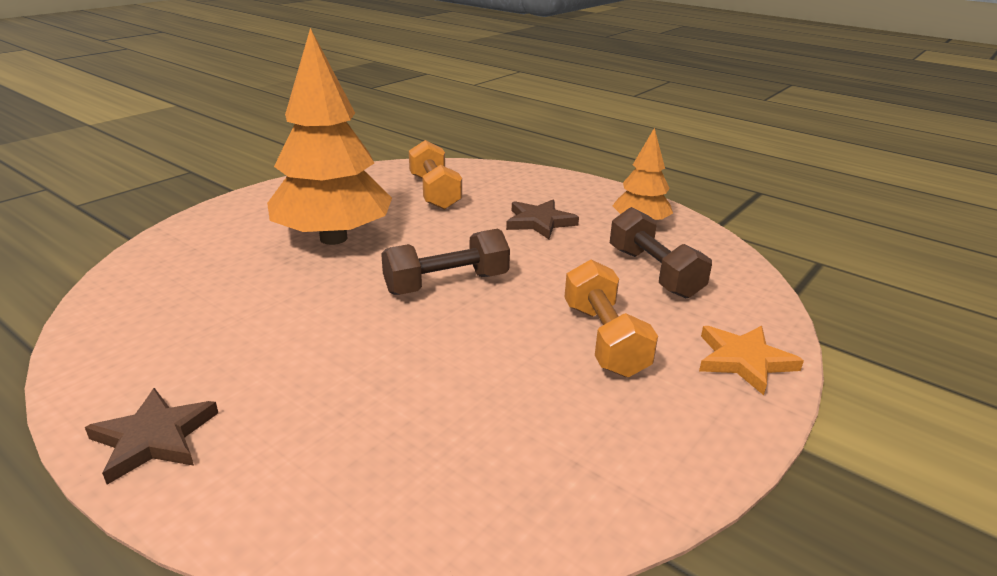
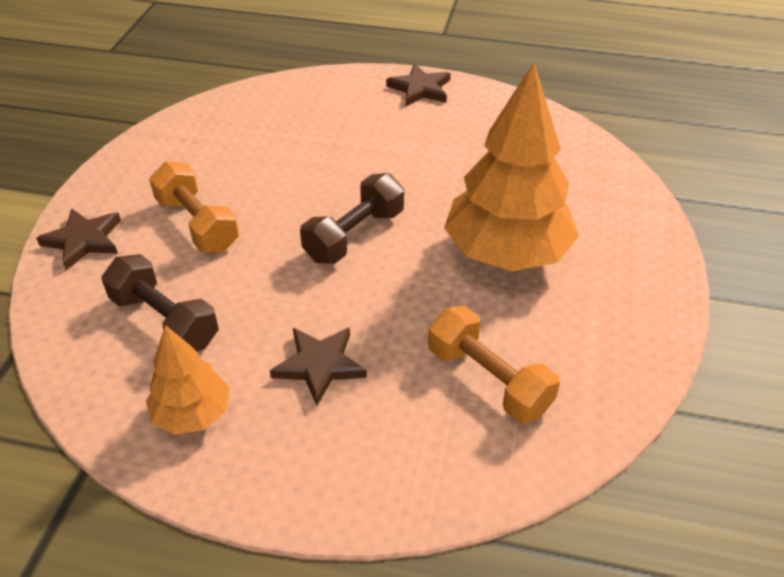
camera: 155 degrees right, 15 degrees up
orange star [699,326,804,395] -> brown star [36,208,121,270]

